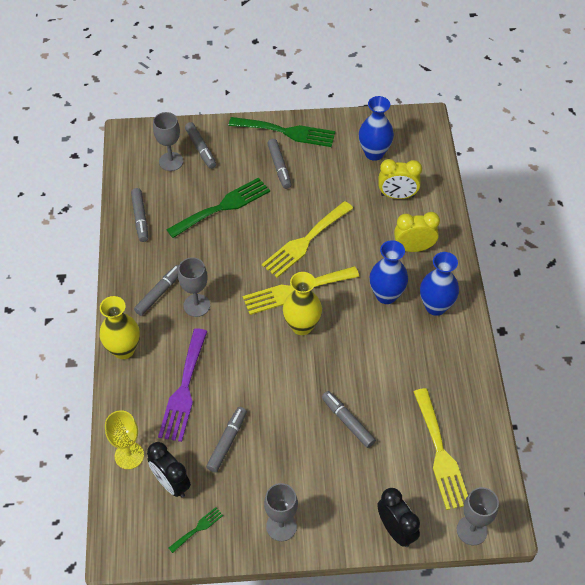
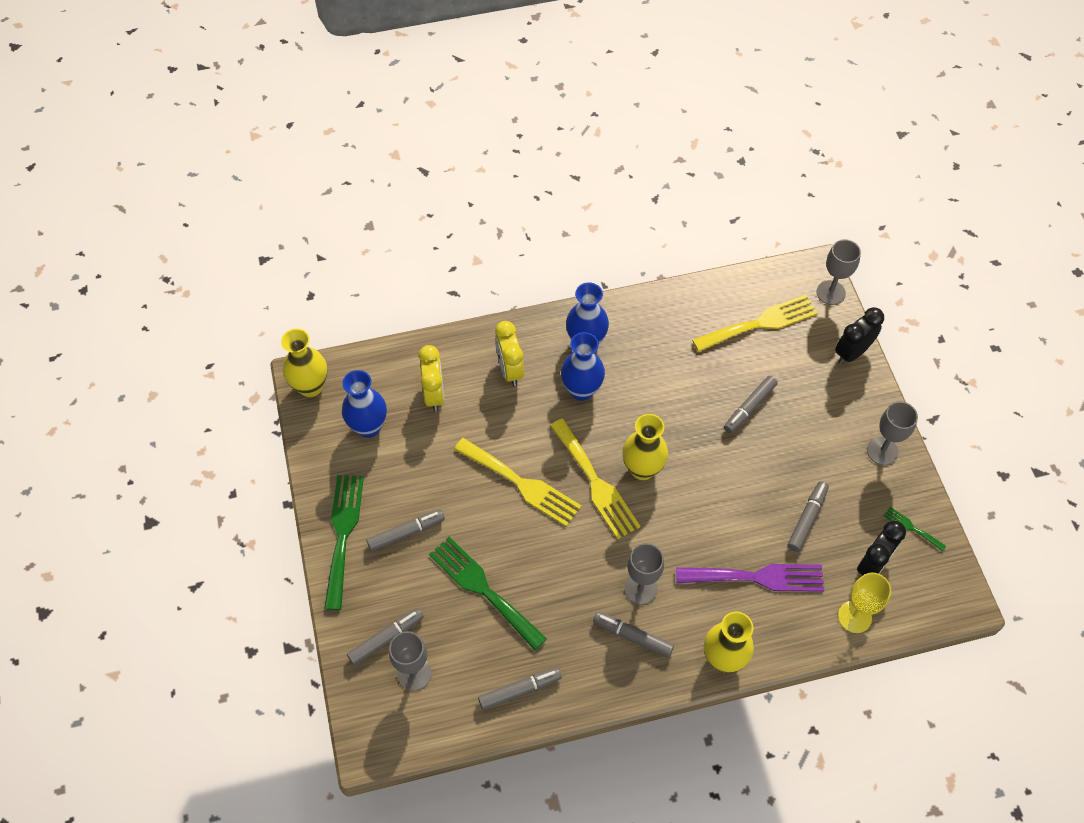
camera: 100 degrees left, 5 degrees up
grey marker [206,407,247,473] -> grey marker turned 105 degrees clockwise [788,481,829,552]
none -> yellow vase [281,329,327,397]

